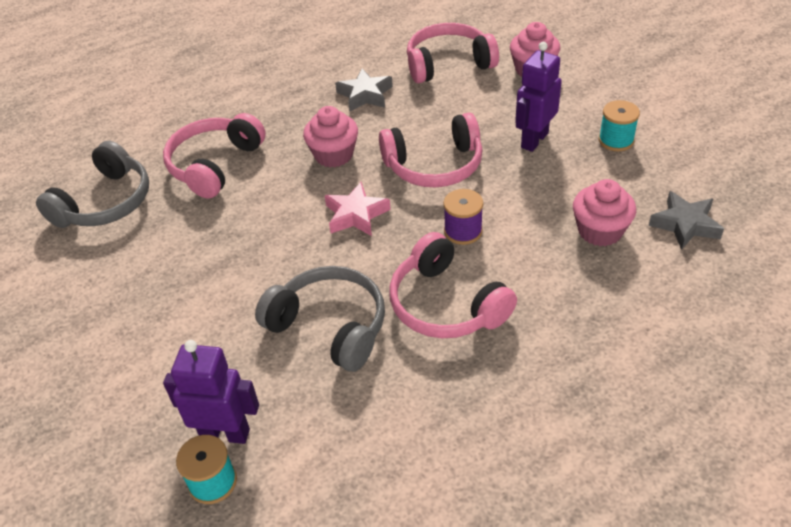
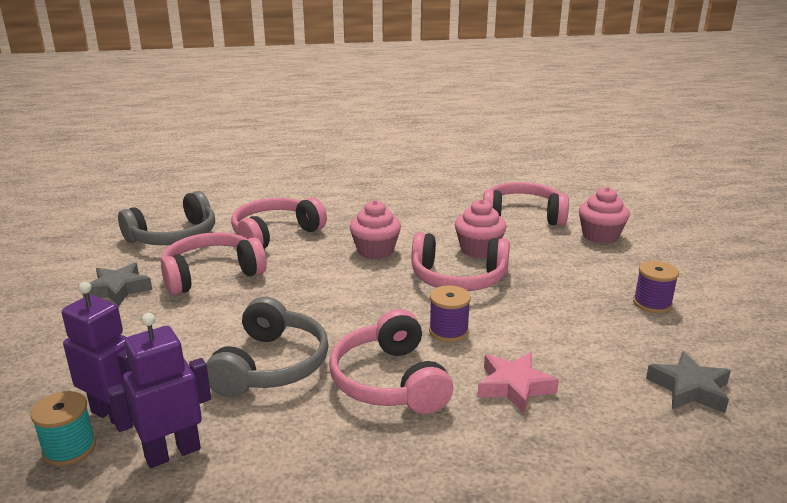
camera: 20 degrees right, 20 degrees down
grey headphones [255,266,385,372] -> grey headphones turned 45 degrees clockwise [206,297,329,397]
pink star [325,182,391,236] -> pink star moved to [477,352,559,414]
grey star [335,69,393,112] -> grey star moved to [82,262,152,307]
purple robot [515,42,562,152] -> purple robot moved to [107,313,211,468]
pink cupcake [573,179,636,246] -> pink cupcake moved to [455,199,506,258]
turquoise spool [599,100,640,151] -> purple spool [633,261,679,313]
none -> pink headphones [161,232,267,295]

